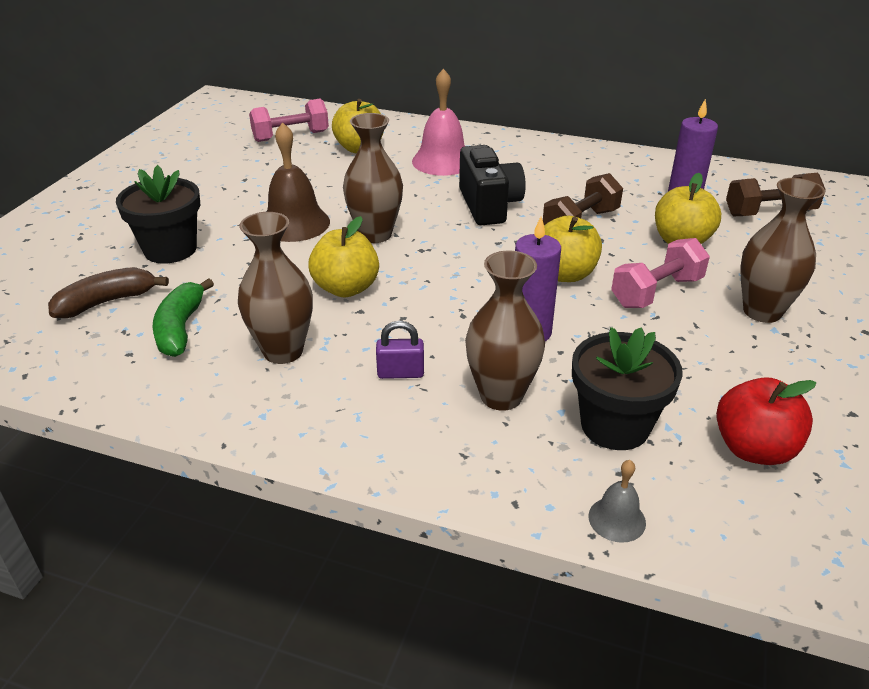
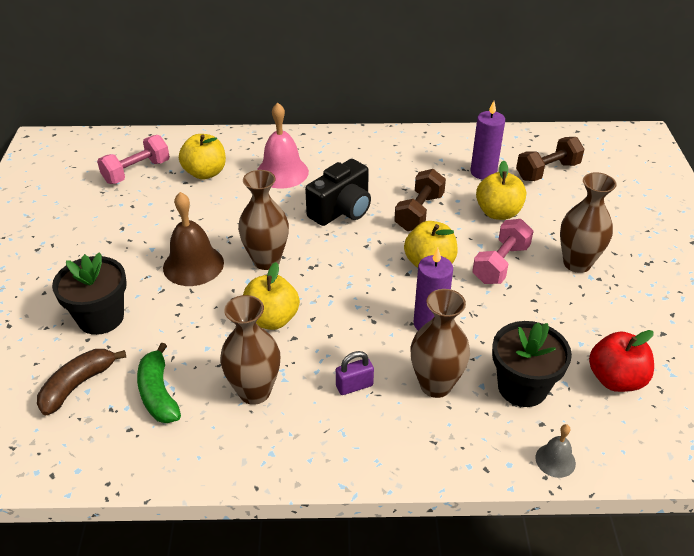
camera: 20 degrees left, 5 degrees up
black camera [459,145,526,225] -> black camera turned 75 degrees clockwise [305,159,371,226]

